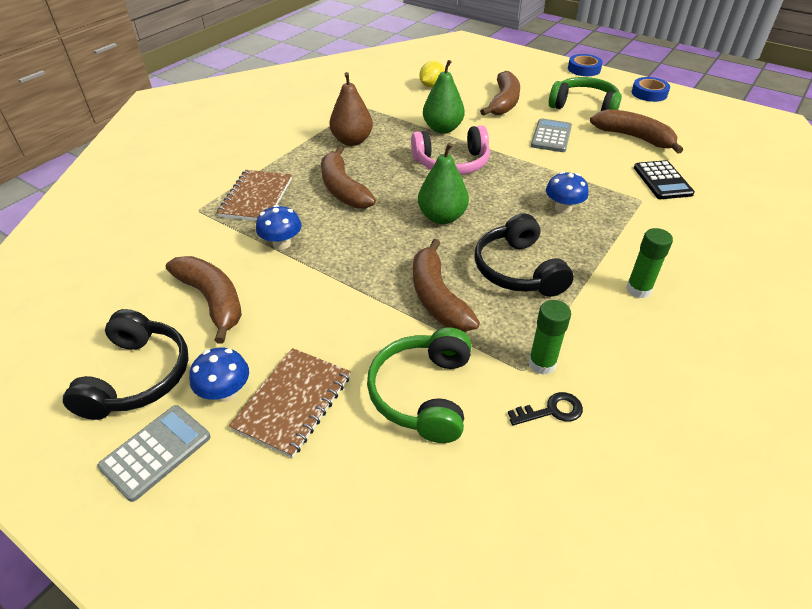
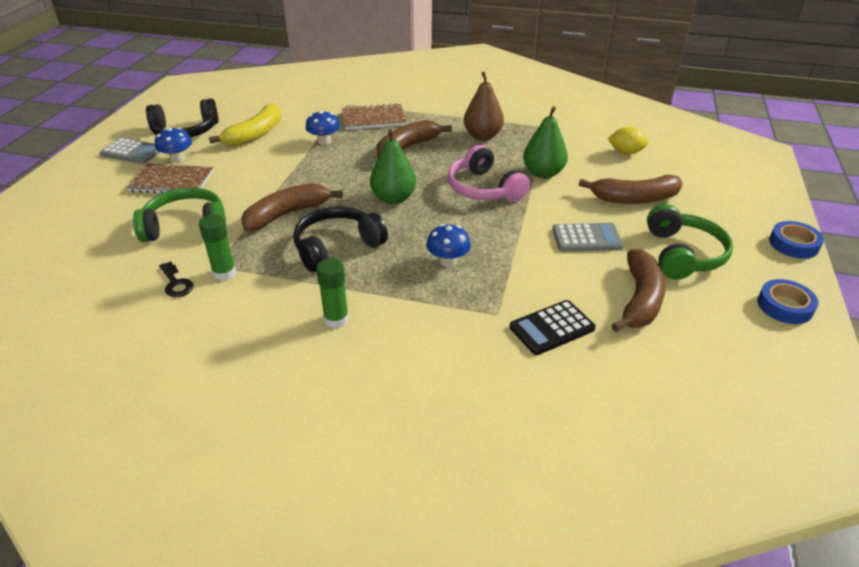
camera: 70 degrees right, 5 degrees down
brown banana [166,256,242,344] -> yellow banana [209,103,281,146]

